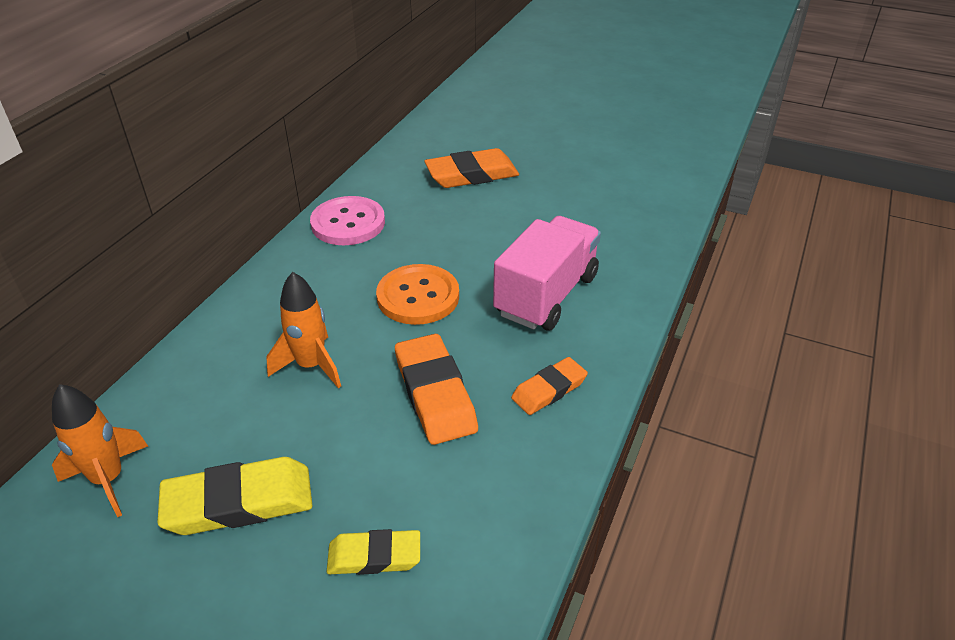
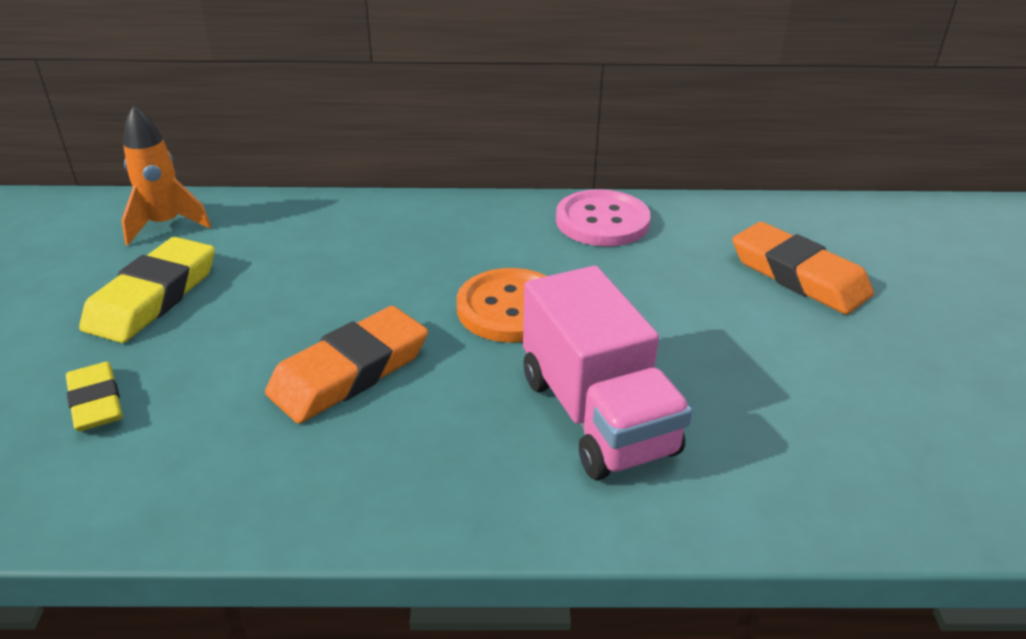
camera: 65 degrees right, 5 degrees down
yellow eraser [157,457,312,535] -> yellow eraser turned 60 degrees clockwise [79,237,215,343]
orange rocket [266,272,341,388] -> none
pink truck [493,216,601,331] -> pink truck turned 60 degrees clockwise [523,266,692,480]
orange eraser [511,357,588,415] -> none

